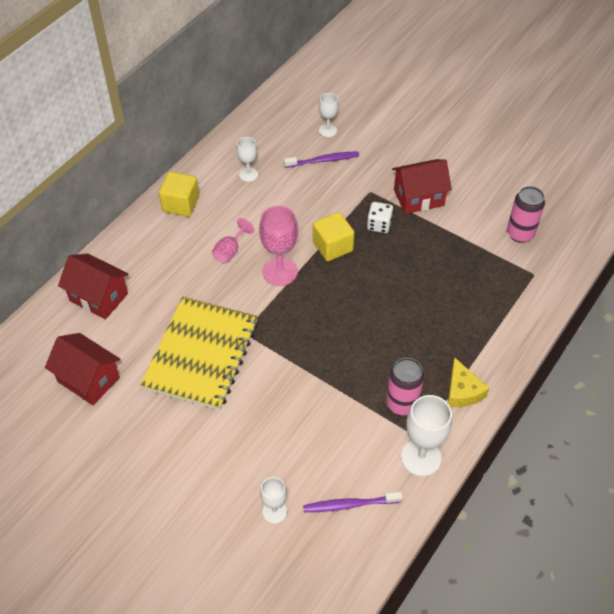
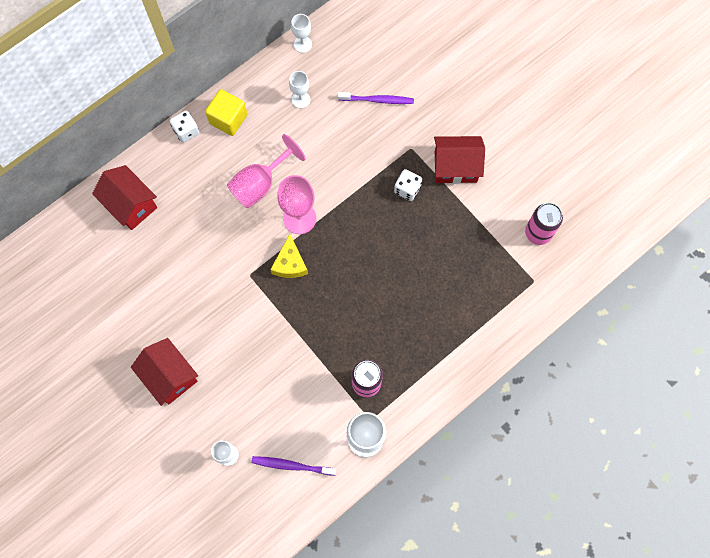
camera: 15 degrees right, 20 degrees up
red house [45,333,120,405] -> red house moved to [131,338,198,406]
yellow notebook [140,297,258,410] -> none
pink goblet [212,218,254,263] -> pink goblet [227,134,306,208], size x1.71
yellow cube [313,212,354,261] -> none
white goblet [319,93,338,137] -> white goblet moved to [291,14,312,53]
yellow cheese [448,357,489,407] -> yellow cheese moved to [270,234,308,278]
none -> white dice [170,111,199,143]

